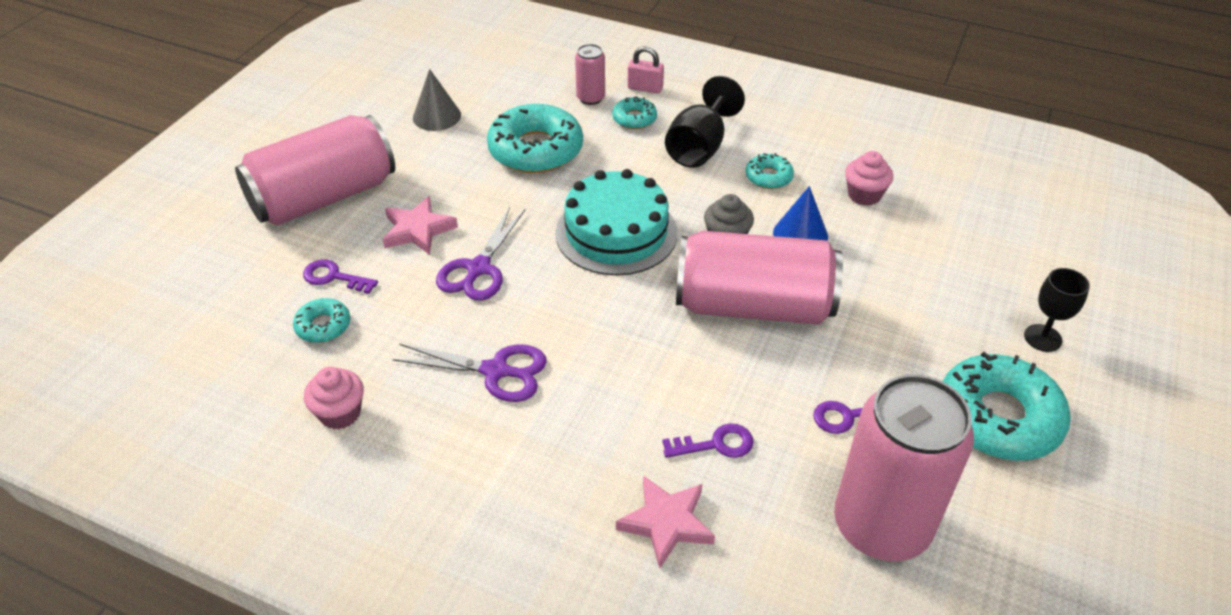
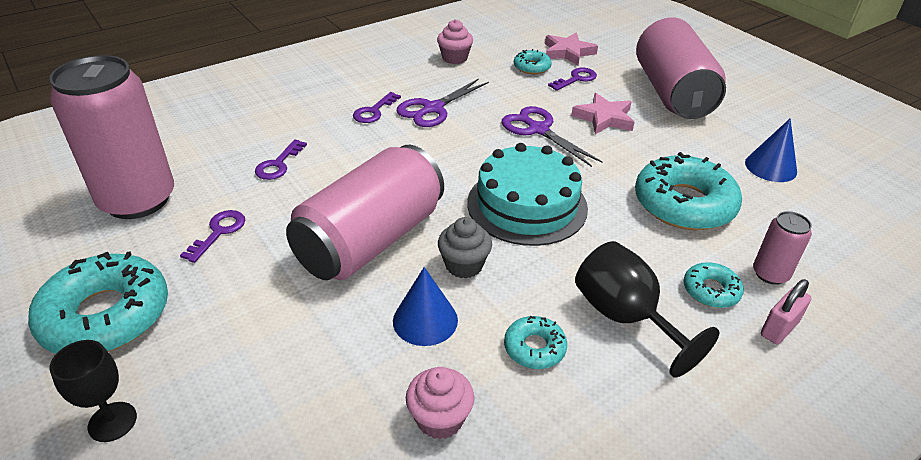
camera: 120 degrees right, 5 degrees down
grey cone [413,69,461,131] -> blue cone [745,118,797,182]
pink star [616,475,715,569] -> pink star moved to [545,33,598,65]
none -> purple key [353,92,401,123]

